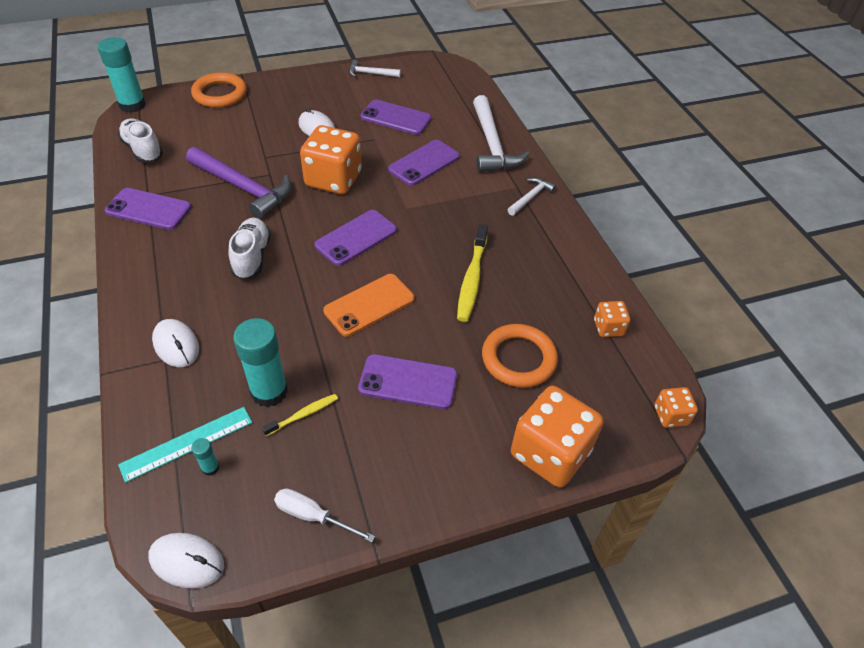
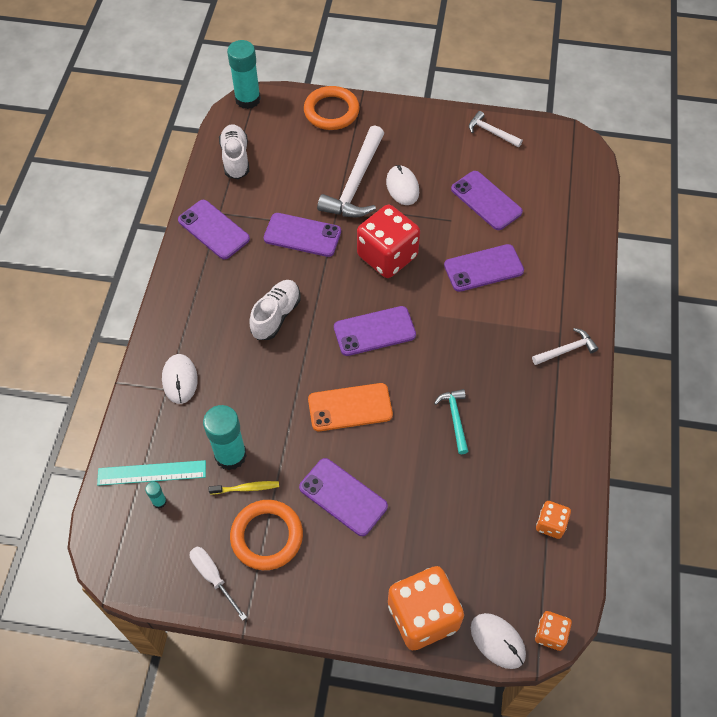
camera: 30 degrees right, 10 degrees up
white mouse [148,533,224,588] -> white mouse moved to [471,613,526,669]
purple hammer [186,147,291,219] -> purple phone [264,213,341,257]
orange dice [300,125,362,194] -> red dice [357,205,420,278]
yellow toothbrush [457,224,488,322] -> turquoise hammer [434,389,469,454]
white hammer [473,95,529,172] -> white hammer moved to [317,125,384,218]
orange ring [482,324,558,388] -> orange ring moved to [230,500,303,570]

